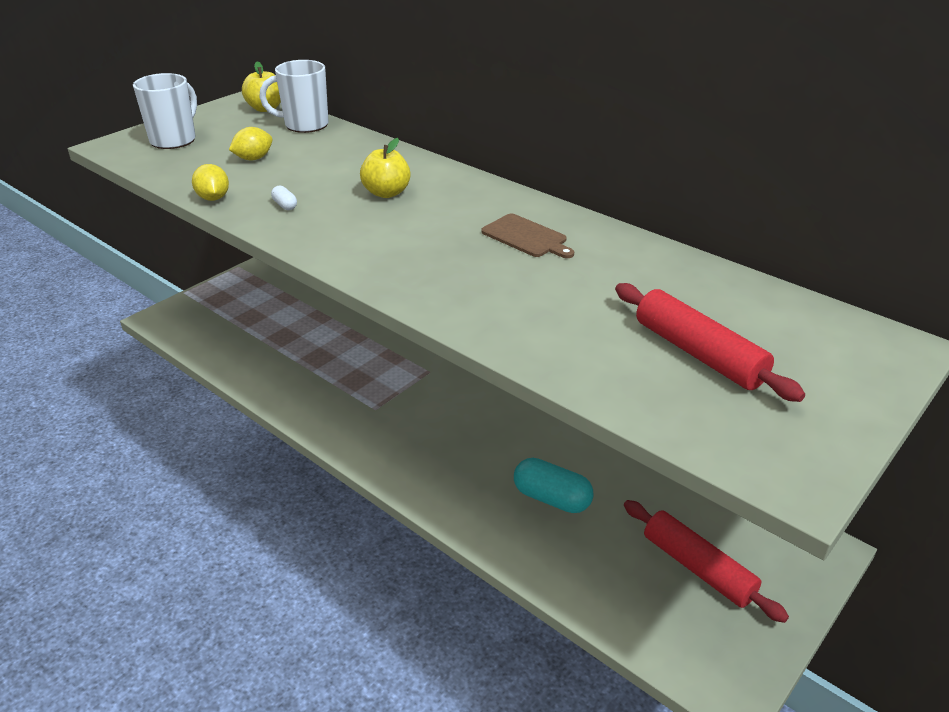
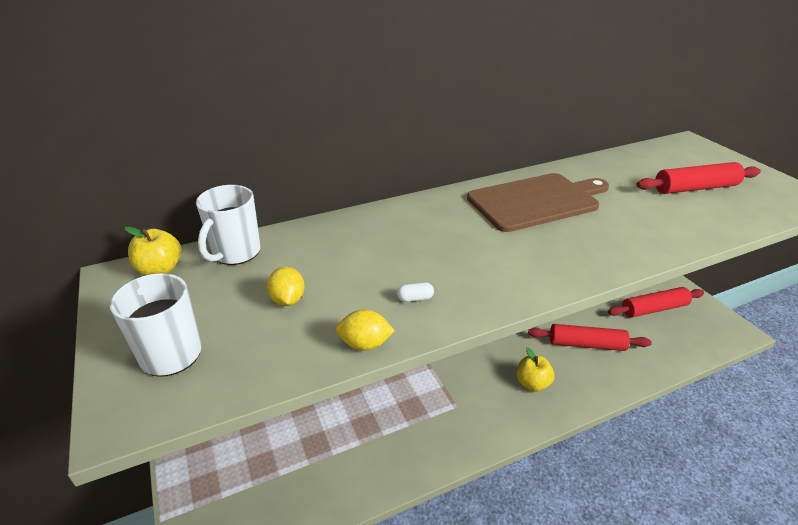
camera: 65 degrees left, 0 degrees up
yellow apple [360,138,411,198] -> yellow apple moved to [516,348,554,392]
brown cutting board [481,214,574,258] -> brown cutting board [467,173,609,232], size x2.02
turquoise capsule [514,458,594,513] -> red rolling pin [528,324,652,351]

